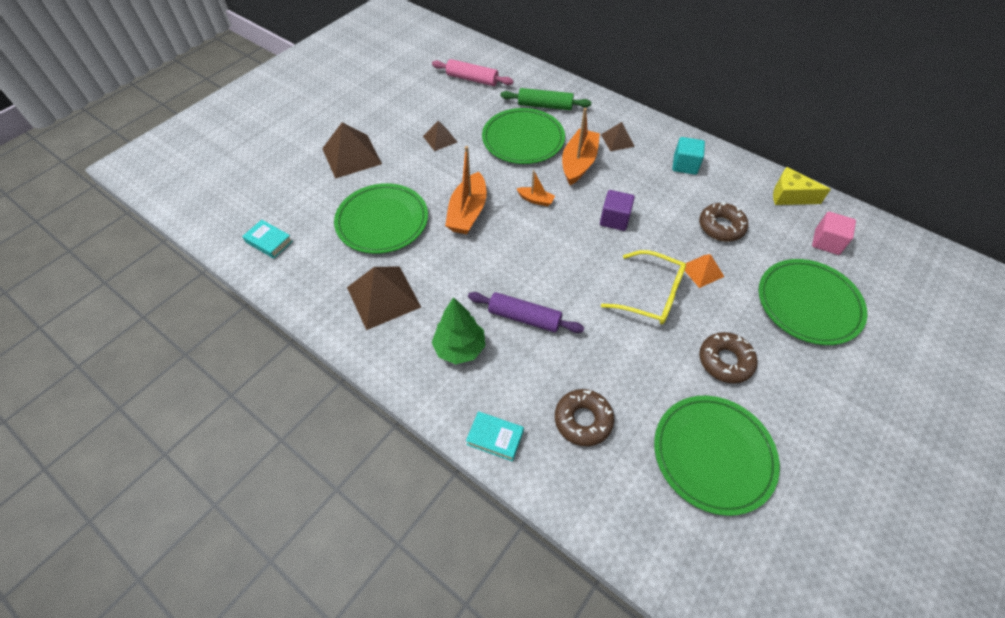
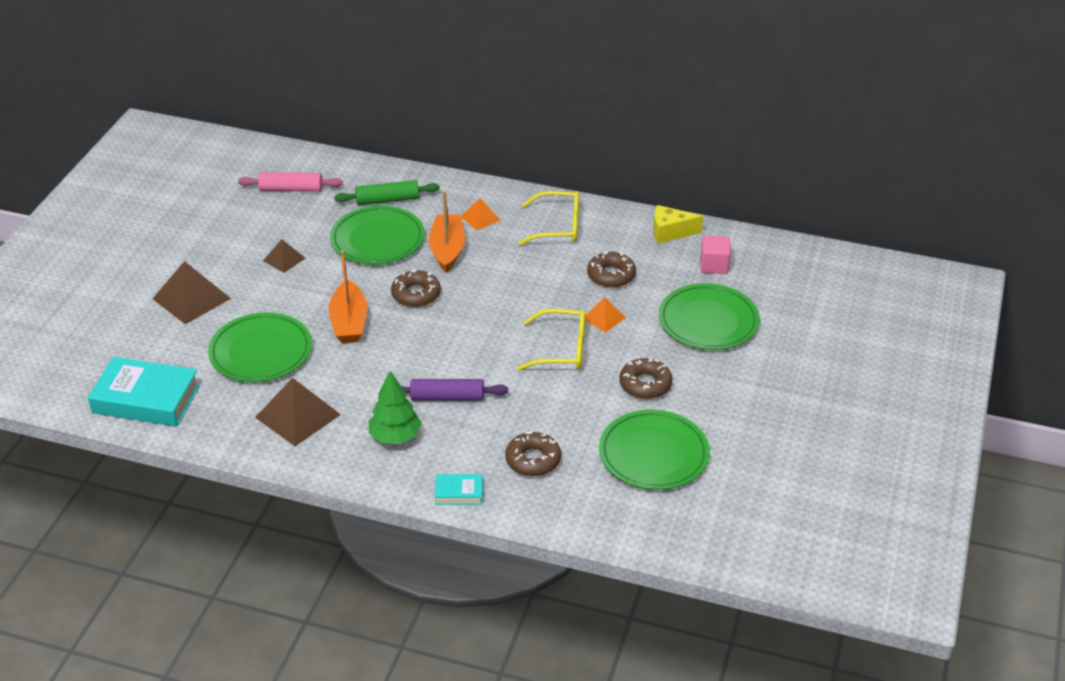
camera: 20 degrees left, 15 degrees down
turquoise book [242,220,293,259] -> turquoise book [88,357,200,427], size x2.07
orange boat [517,170,555,206] -> brown donut [391,269,441,307]
purple cube [600,190,635,231] -> none
brown pyramid [601,122,635,151] -> orange pyramid [461,198,501,231]
turquoise cube [672,137,705,175] -> yellow glasses [519,191,579,245]

